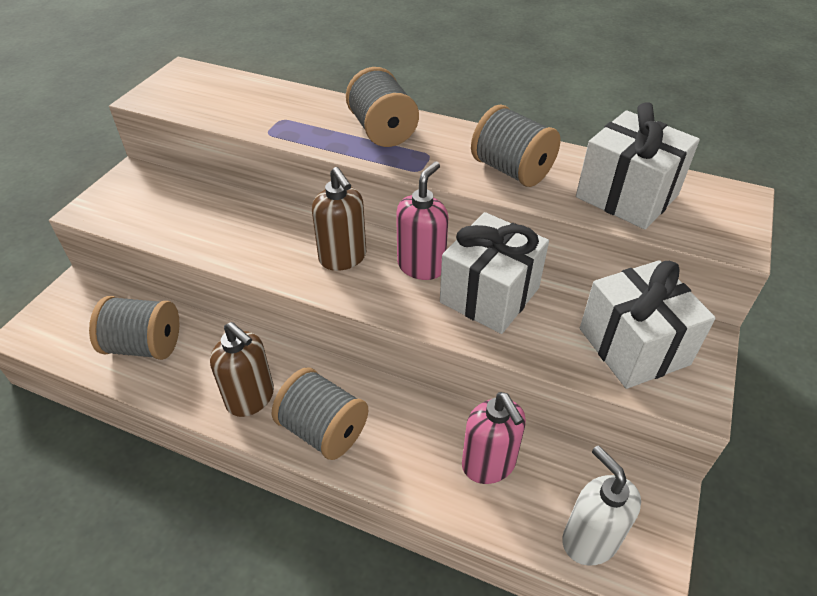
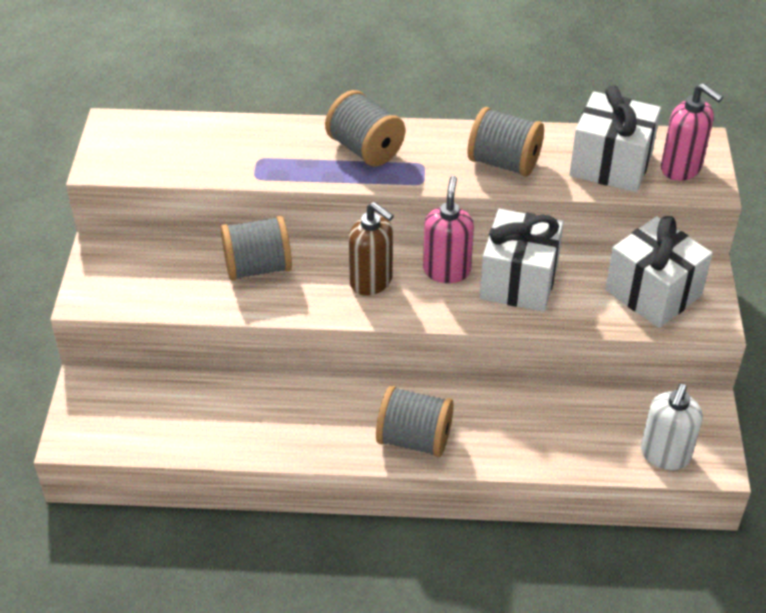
camera: 20 degrees left, 0 degrees up
grey spool [89,296,179,360] -> grey spool moved to [221,215,292,281]
brown soap dispenser [210,322,274,417] -> none
pink soap dispenser [462,392,526,484] -> pink soap dispenser moved to [661,83,723,181]
white soap dispenser [562,445,641,566] -> white soap dispenser turned 105 degrees counterclockwise [641,384,703,470]

